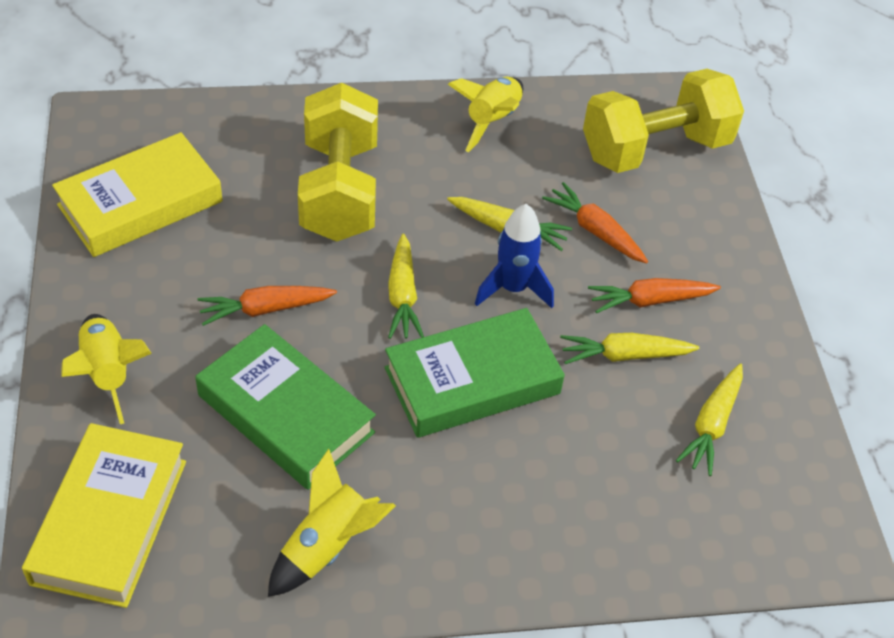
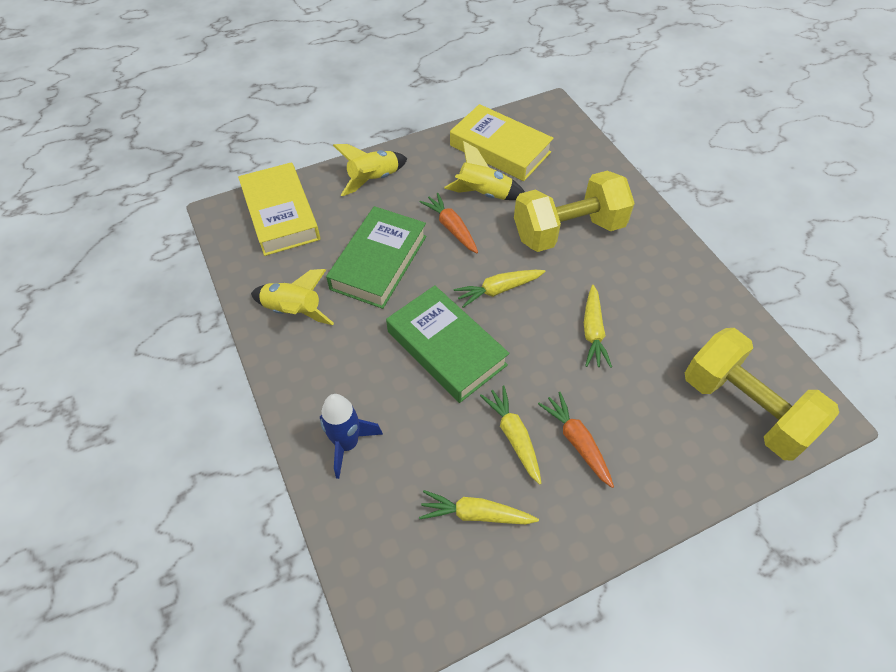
camera: 75 degrees right, 5 degrees up
yellow book [22,423,186,608] -> yellow book turned 75 degrees clockwise [238,162,320,256]
yellow rocket [448,77,523,152] -> yellow rocket moved to [444,141,525,200]
blue rocket [475,204,554,308] -> blue rocket moved to [320,394,383,479]
orange carrot [542,182,648,263] -> none

